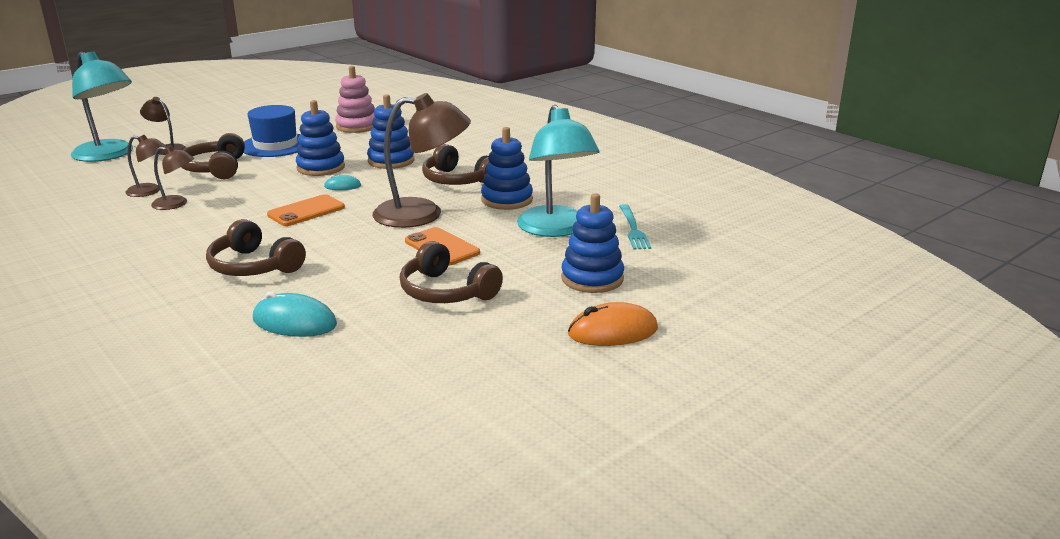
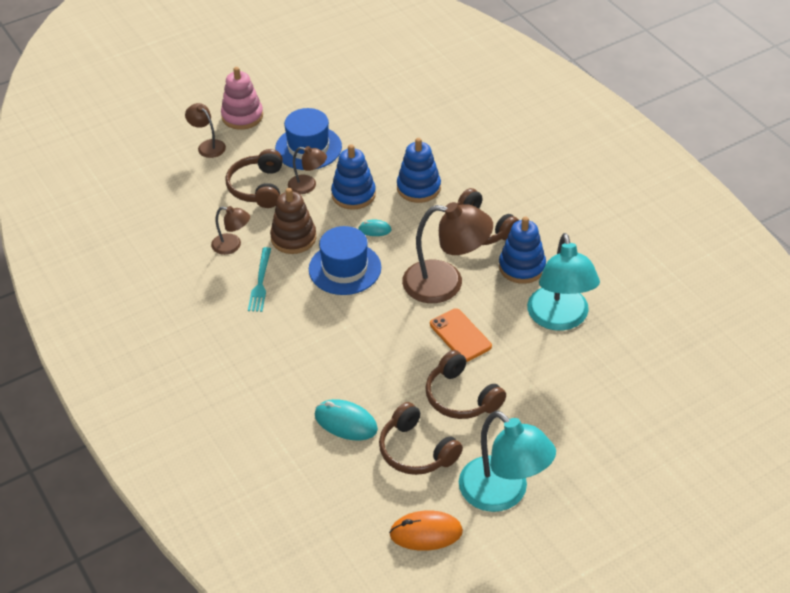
camera: 10 degrees right, 20 degrees up
turquoise lamp [71,51,133,162] -> turquoise lamp moved to [459,411,556,512]
brown lamp [125,135,167,197] -> brown lamp moved to [288,146,327,194]
brown headphones [206,219,306,276] -> brown headphones moved to [379,402,463,475]
orange phone [267,194,345,226] -> blue hat [309,226,381,295]
pink stacking toy [335,66,375,133] -> pink stacking toy moved to [221,67,263,130]
blue stacking toy [561,193,624,293] -> none
orange mouse [568,302,658,346] -> orange mouse moved to [389,511,463,551]
turquoise fork [619,204,651,249] -> turquoise fork moved to [248,247,271,312]
none -> brown stacking toy [270,188,316,254]

